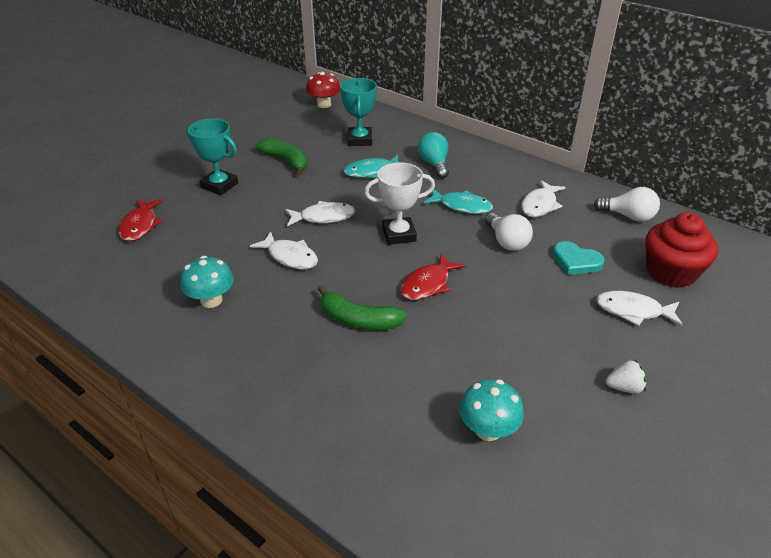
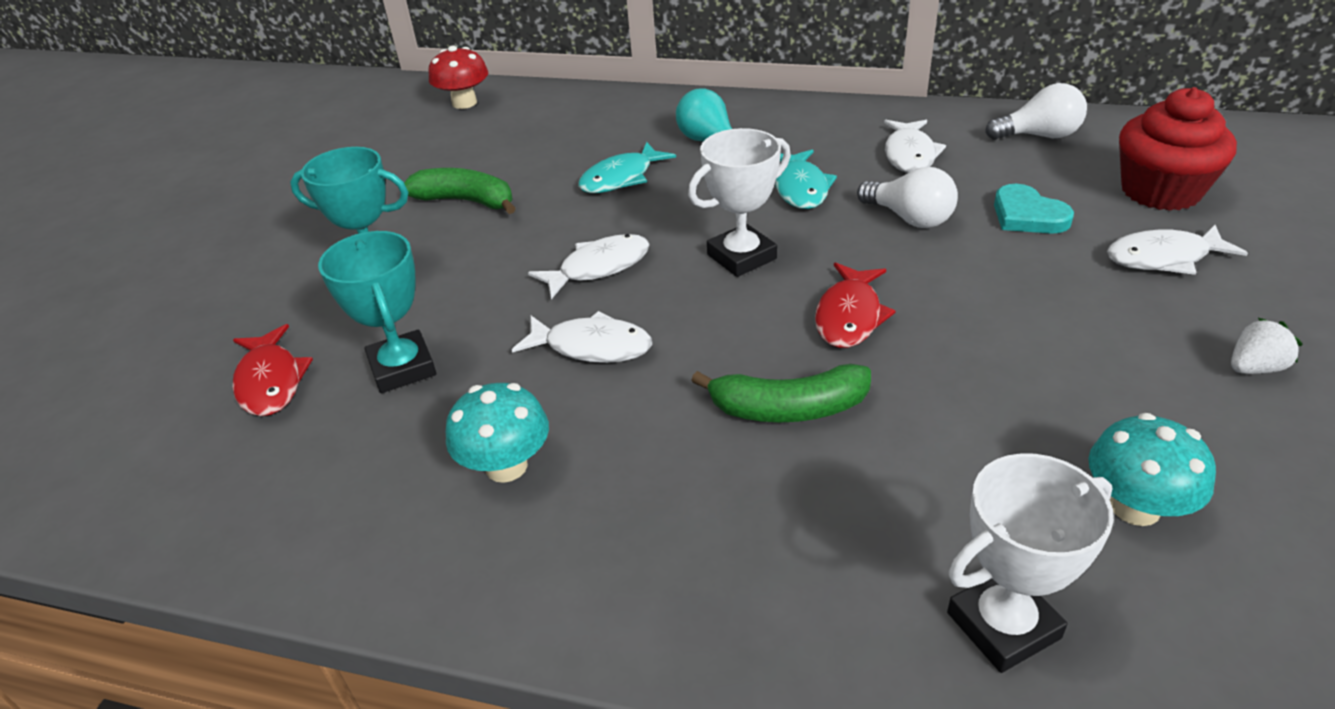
camera: 20 degrees left, 0 degrees up
turquoise trophy [340,78,377,146] -> turquoise trophy moved to [318,231,436,393]
turquoise fish [423,189,493,214] -> turquoise fish turned 90 degrees clockwise [775,149,837,209]
turquoise heart [553,241,605,275] -> turquoise heart turned 45 degrees clockwise [994,184,1074,234]
none -> white trophy [947,453,1114,673]

